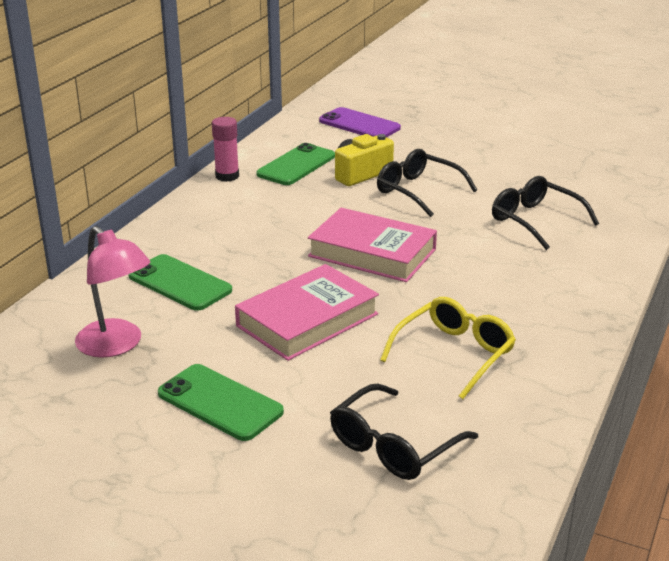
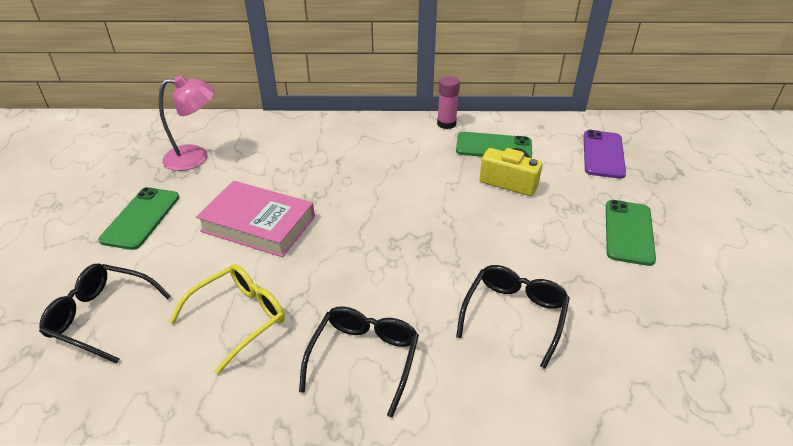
camera: 65 degrees right, 10 degrees up
pink lamp [75,226,150,358] -> pink lamp turned 120 degrees counterclockwise [159,75,215,171]
green phone [128,254,232,311] -> green phone moved to [606,200,656,266]
pink book [308,208,437,282] -> none
black glasses [377,149,477,217] -> black glasses moved to [299,306,419,418]
yellow glasses [380,297,516,399] -> yellow glasses turned 60 degrees counterclockwise [169,264,285,374]

